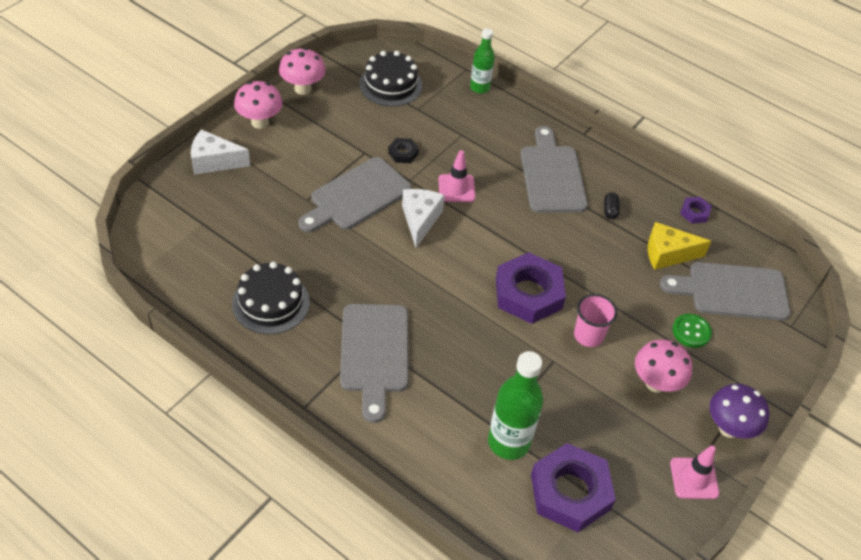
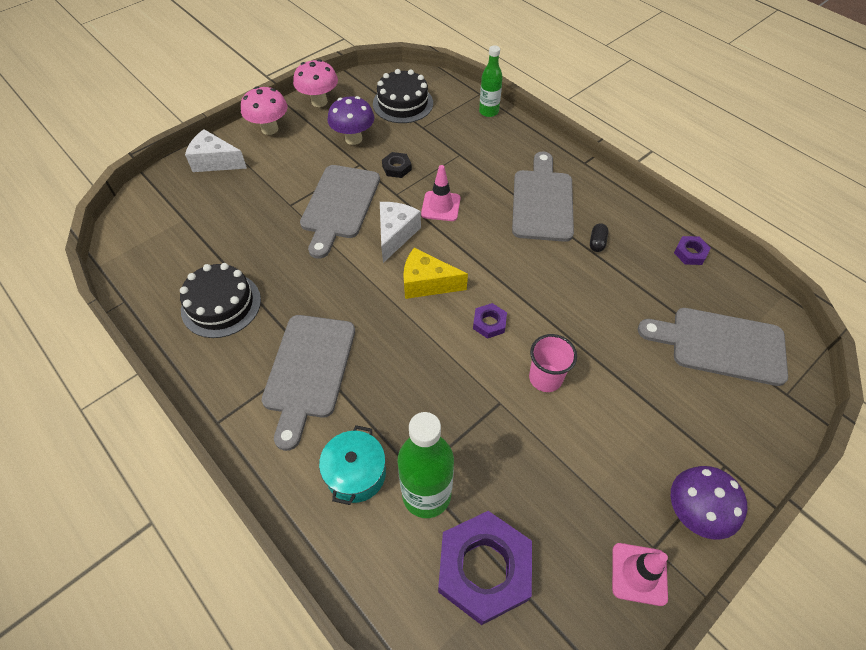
camera: 15 degrees right, 5 degrees up
grey cutting board [299,157,412,232] -> grey cutting board turned 45 degrees counterclockwise [300,165,380,259]
purple nut [496,252,566,324] -> purple nut [473,303,507,339], size x0.46
pink mushroom [635,339,692,393] -> none
yellow cheese [648,222,711,270] -> yellow cheese moved to [403,248,468,299]
green button [672,314,712,348] -> none
none -> turquoise pot [319,425,386,505]
none -> purple mushroom [327,96,374,145]

